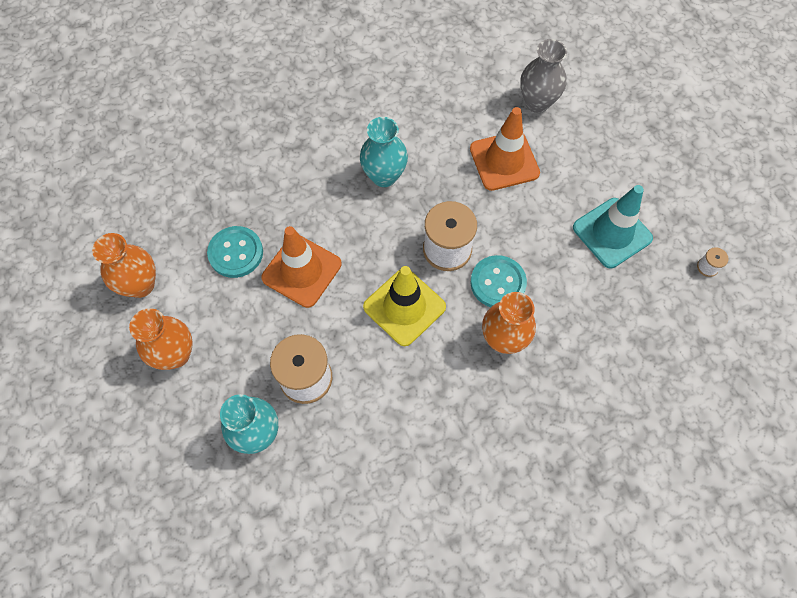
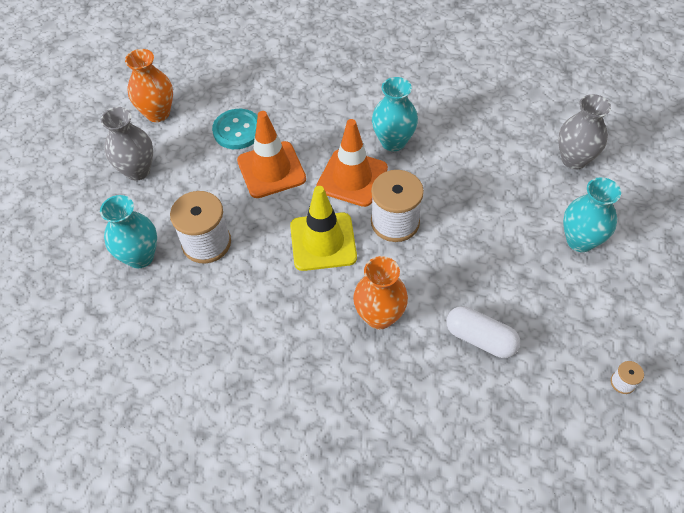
camera: 40 degrees right, 10 degrees down
orange vase [129,308,193,370] -> grey vase [101,107,153,181]
orange traffic cone [470,107,540,191] -> orange traffic cone moved to [316,119,388,207]
turquoise button [471,255,527,307] -> none
turquoise traffic cone [573,185,653,268] -> none
none -> white capsule [446,306,520,358]
none -> turquoise vase [563,177,621,252]

